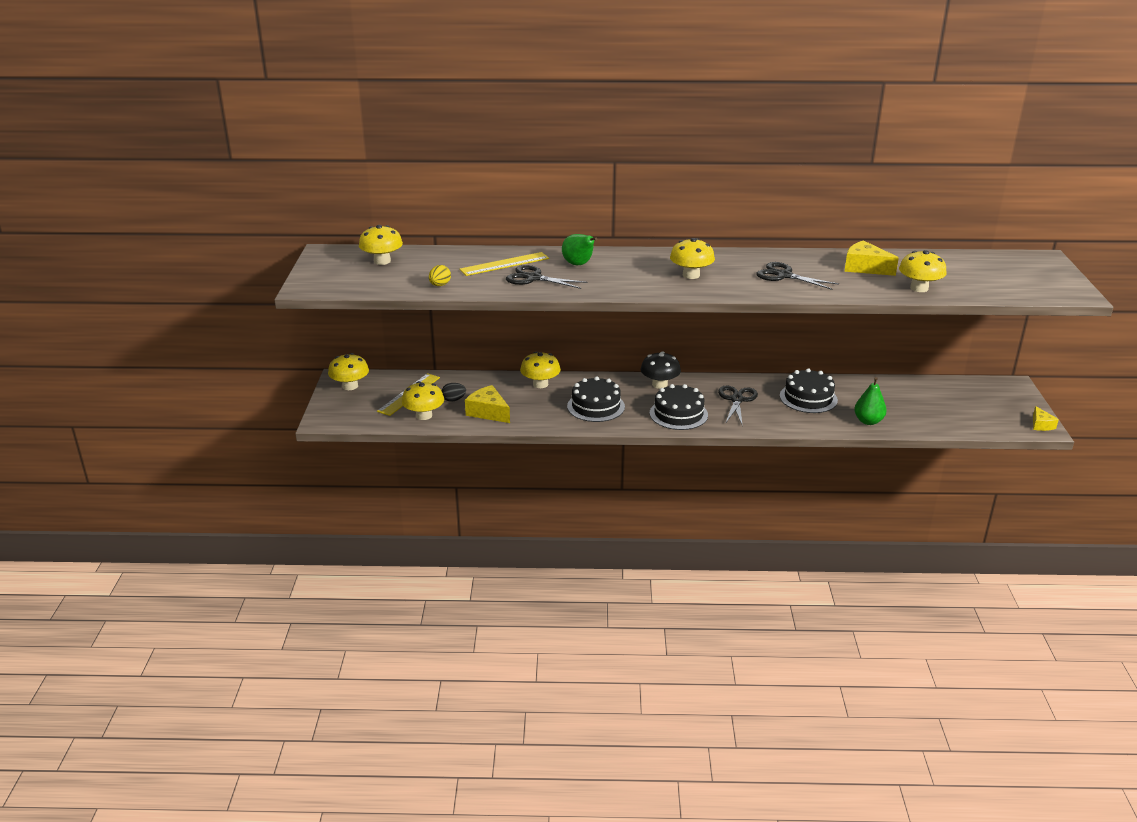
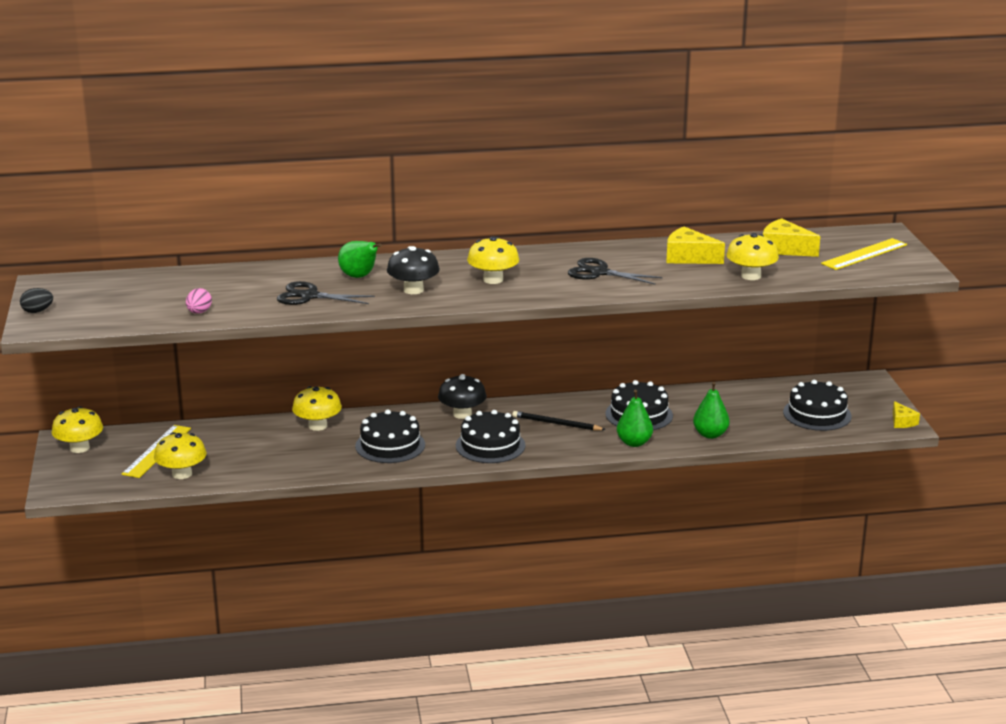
camera: 10 degrees left, 5 degrees down
yellow mushroom [359,225,403,265] -> none
yellow egg [429,265,451,286] -> pink egg [186,288,212,314]
black egg [442,383,466,402] -> black egg moved to [20,288,53,313]
yellow ruler [459,252,549,276] -> yellow ruler moved to [821,238,907,270]
yellow cheese [465,385,510,423] -> yellow cheese moved to [763,218,820,257]
black scissors [718,385,758,424] -> black pencil [512,411,606,431]
none -> black mushroom [387,246,440,294]
none -> green pear [617,390,653,447]
none -> black cake [783,380,852,431]

